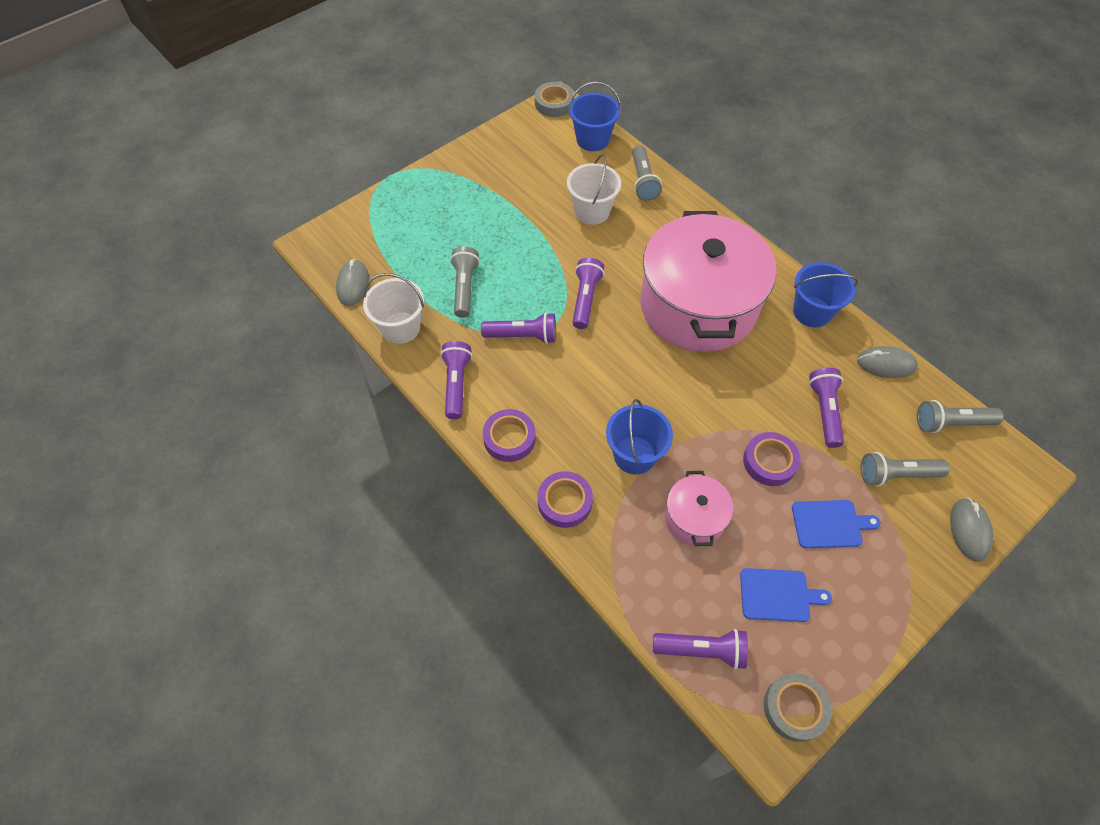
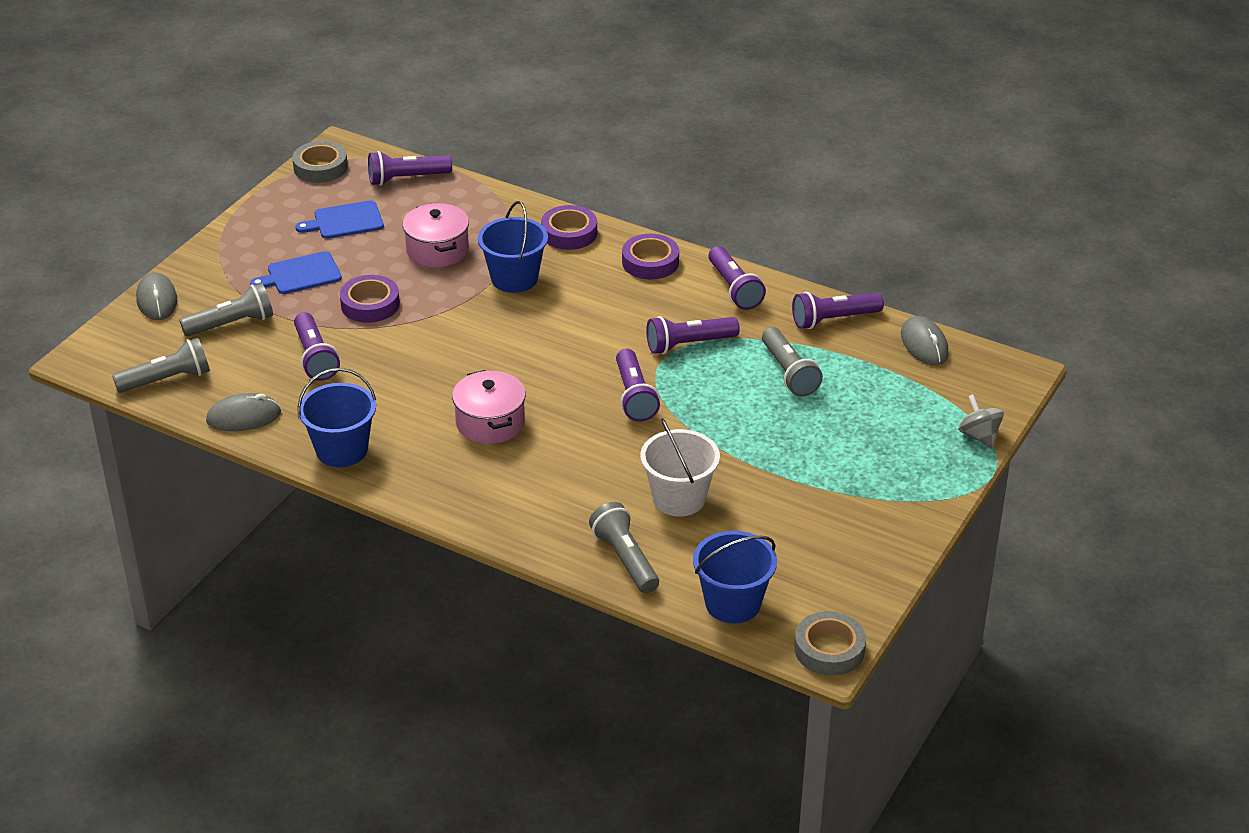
camera: 160 degrees right, 20 degrees down
white bucket [363,273,424,344] -> purple flashlight [792,292,884,329]
pink pot [640,211,776,352] -> pink pot [452,370,526,444], size x0.44
none -> grey spinning top [958,394,1004,449]

